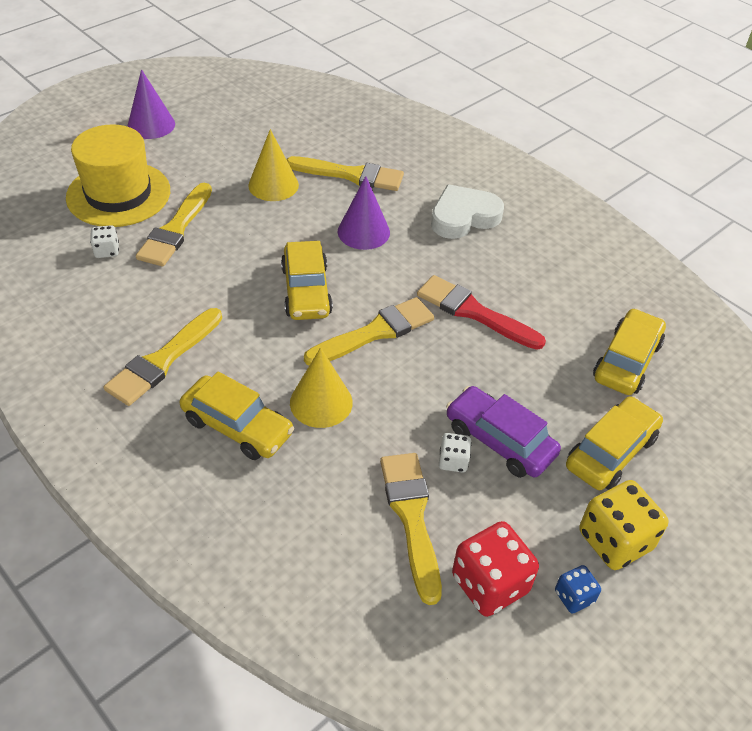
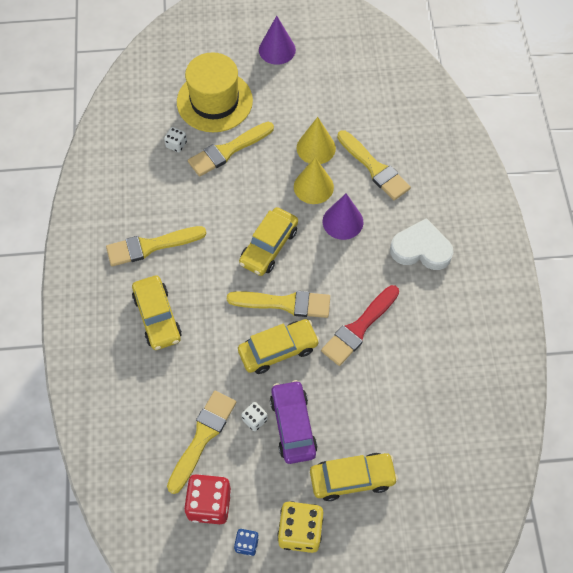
camera: 40 degrees right, 15 degrees up
yellow cone [290,347,353,428] -> yellow cone moved to [294,157,334,204]
red brush [417,275,546,350] -> red brush turned 120 degrees counterclockwise [321,285,399,366]
yellow car [593,308,666,395] -> yellow car moved to [238,319,320,374]

